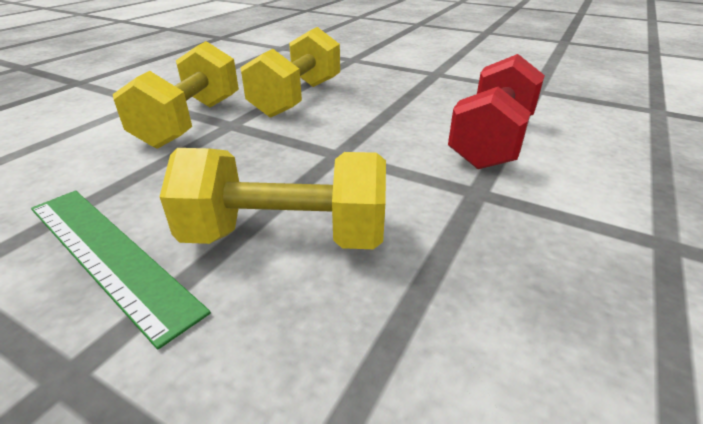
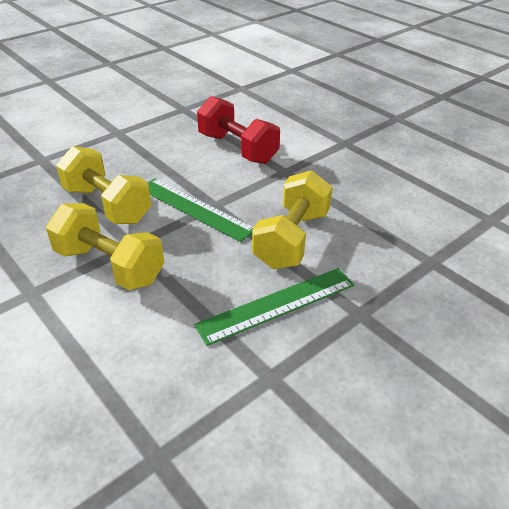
camera: 70 degrees left, 5 degrees up
none -> green ruler [148,178,254,242]

